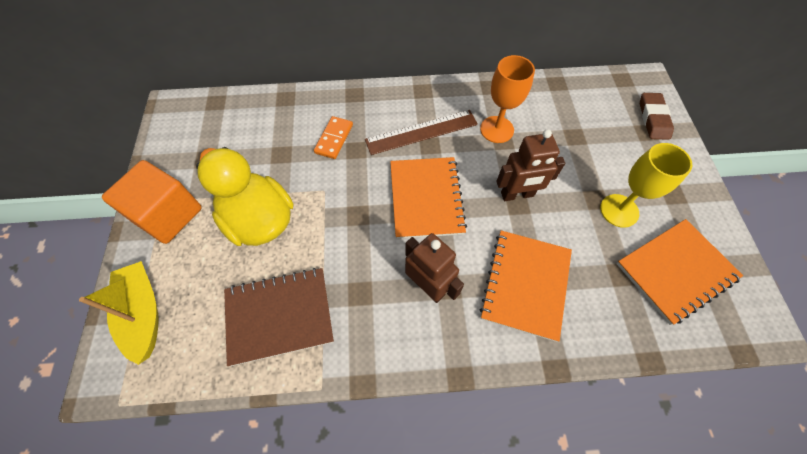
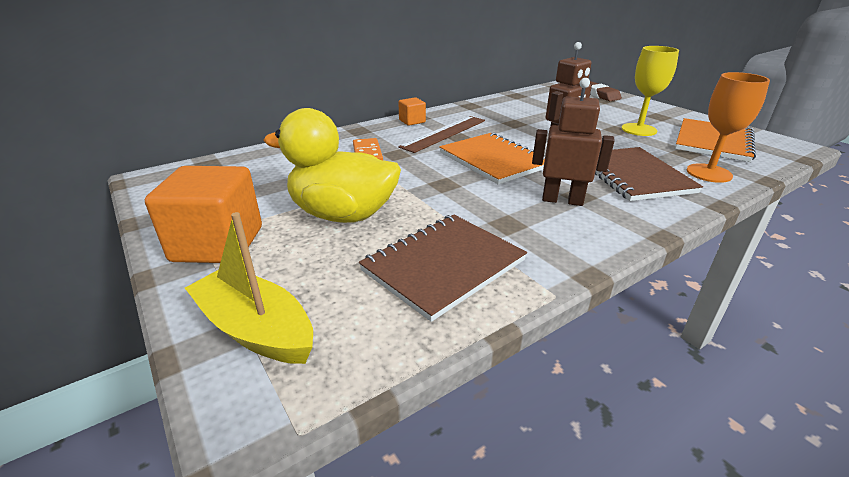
camera: 30 degrees left, 30 degrees down
orange goblet [480,55,535,143] -> orange goblet moved to [687,72,770,183]
orange notebook [480,230,572,342] -> brown notebook [595,147,703,201]
none -> orange cube [398,97,426,125]

